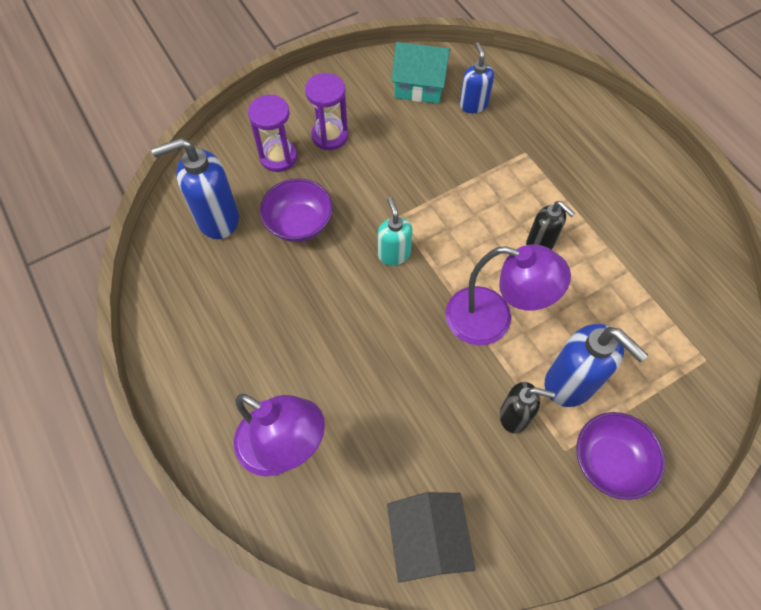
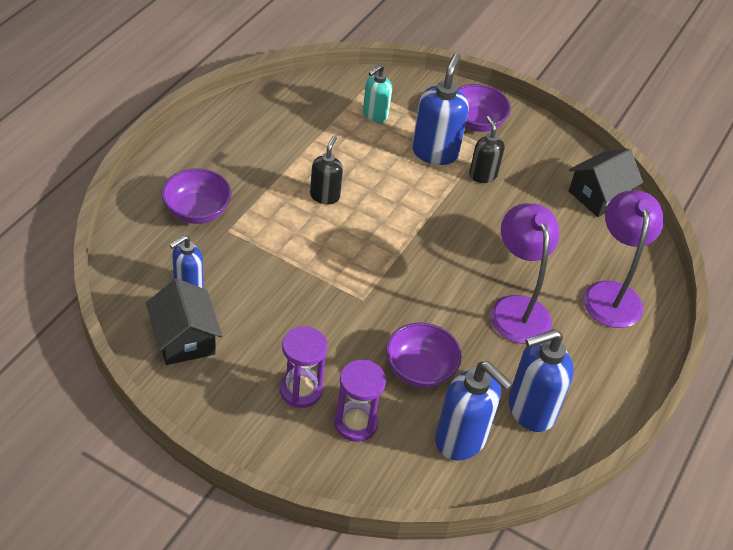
camera: 125 degrees left, 15 degrees down
turquoise soap dispenser [378,197,413,265] -> turquoise soap dispenser moved to [363,65,392,123]
turquoise house [391,42,451,104] -> black house [146,278,222,365]
purple lamp [445,244,571,345] -> purple lamp moved to [491,203,559,344]
none -> purple bowl [161,168,232,224]
none -> blue soap dispenser [508,329,574,432]

